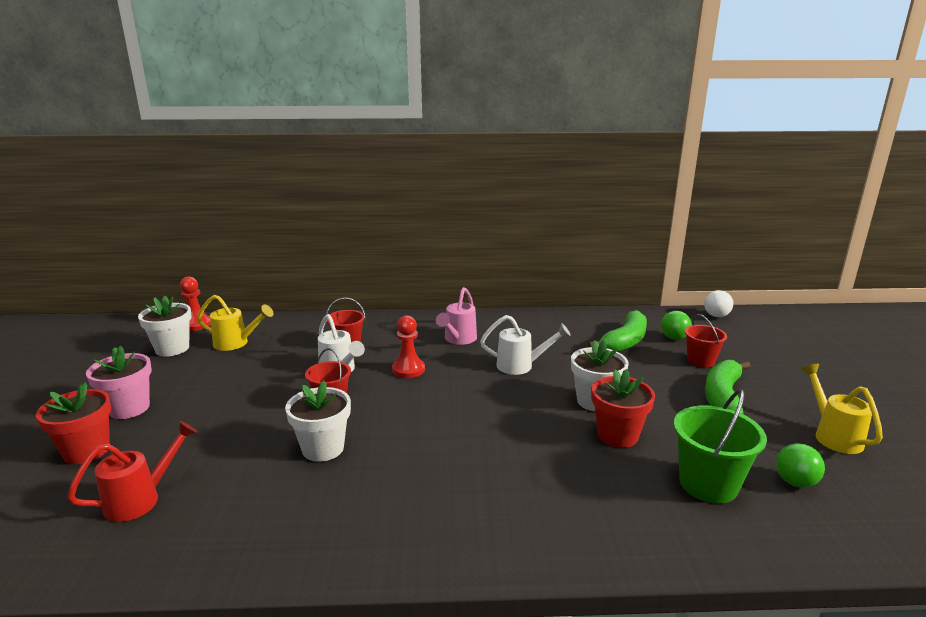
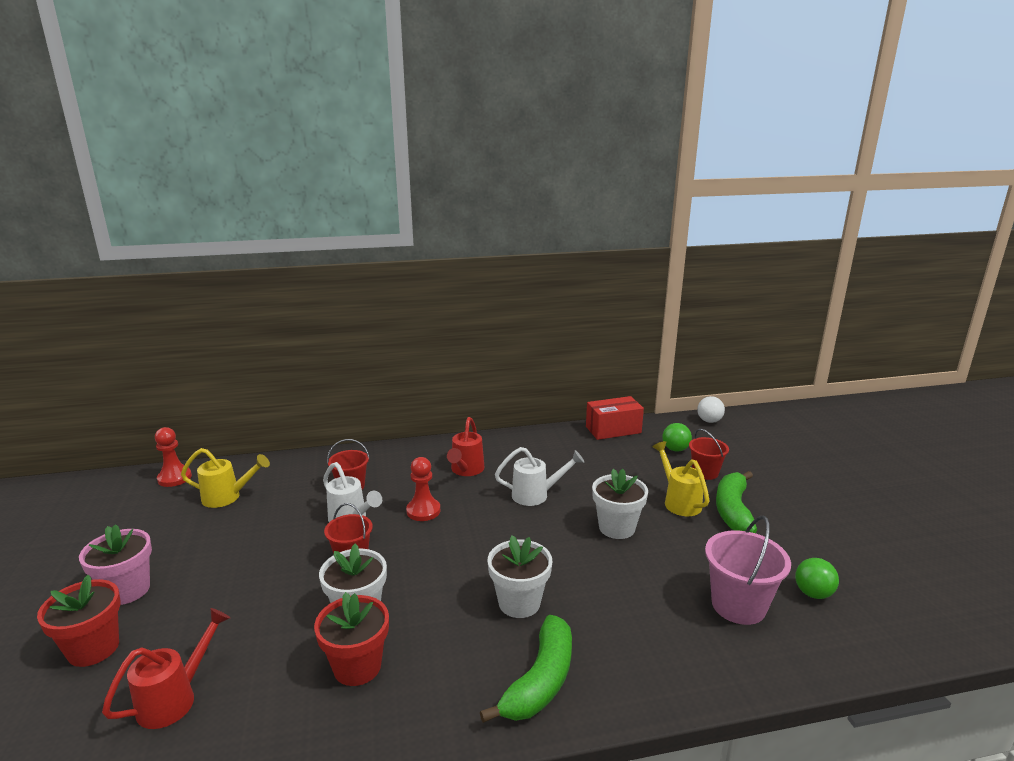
camera: 10 degrees left, 0 degrees up
white flower pot [138,296,192,357] -> white flower pot moved to [488,535,552,618]
pink watering can [436,287,477,345] -> red watering can [447,417,484,476]
green banana [588,310,647,352] -> green banana moved to [480,615,572,723]
red flower pot [592,369,655,448] -> red flower pot moved to [314,592,389,686]
green bucket [674,389,767,503] -> pink bucket [705,516,791,625]
yellow watering can [801,364,883,454] -> yellow watering can moved to [652,441,709,516]
none -> red box [586,396,644,440]

